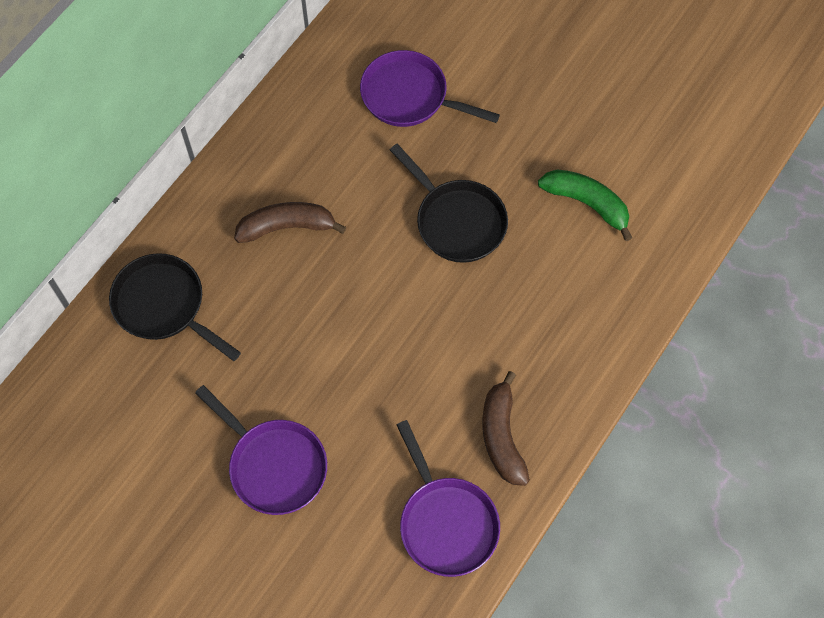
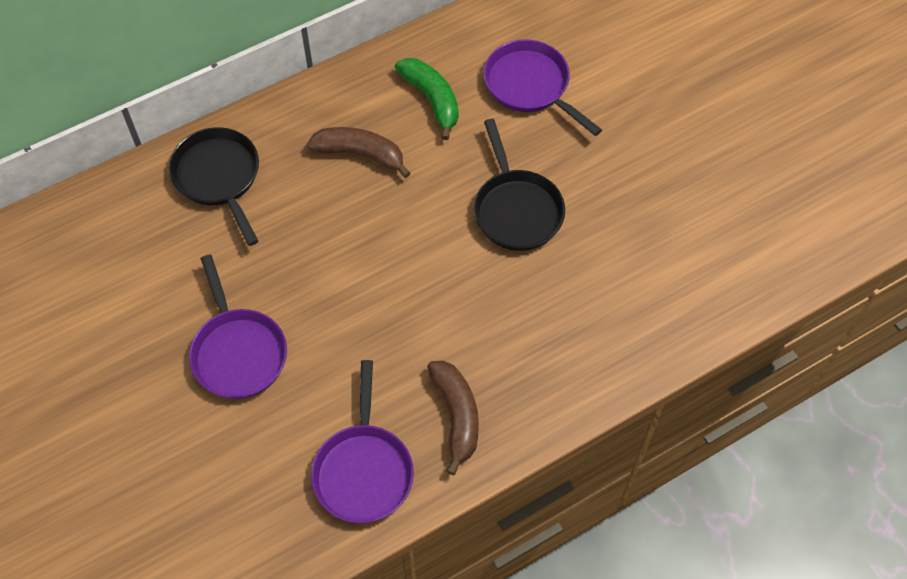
camera: 25 degrees right, 5 degrees down
brown banana [482,371,530,486] -> brown banana turned 150 degrees clockwise [427,361,479,475]
green banana [538,169,632,241] -> green banana moved to [395,58,459,140]

